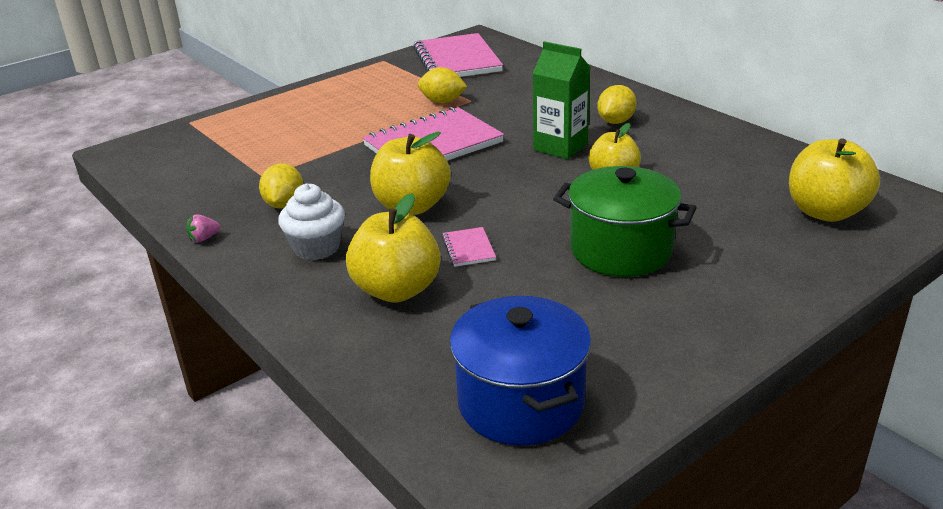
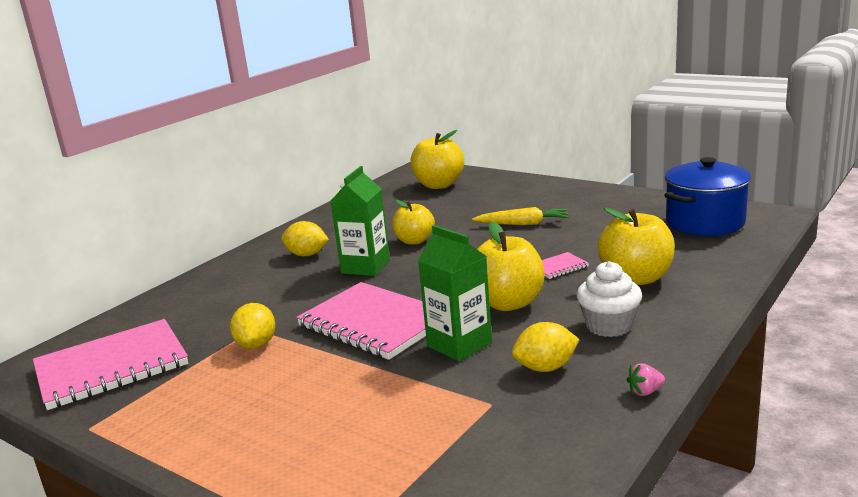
camera: 105 degrees left, 10 degrees down
pink strawberry [187,214,220,242] -> pink strawberry turned 120 degrees clockwise [627,363,665,396]
green pot [553,166,697,277] -> yellow carrot [472,207,569,225]
none -> green carton [418,225,492,361]

